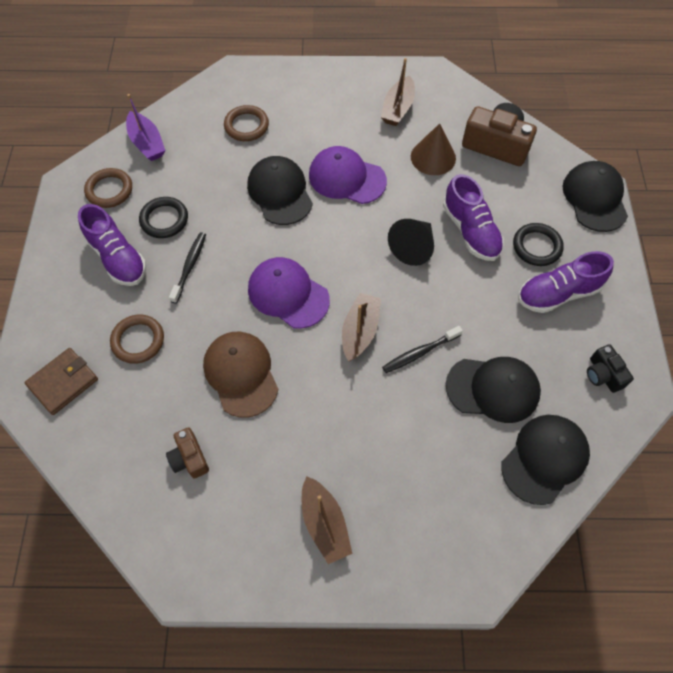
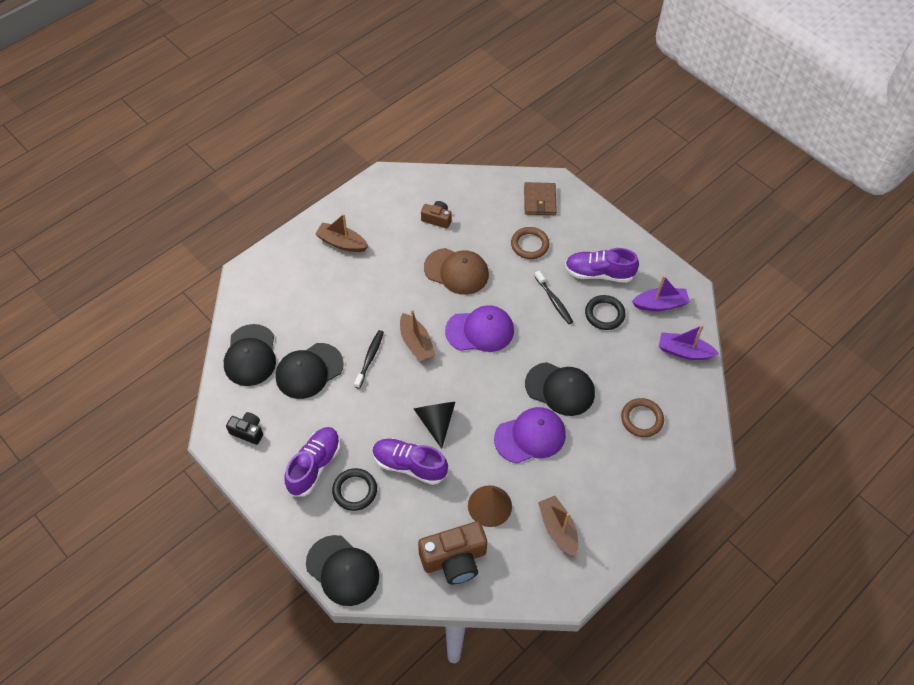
camera: 135 degrees right, 5 degrees down
brown ring [84,168,132,208] -> purple boat [632,275,690,311]

